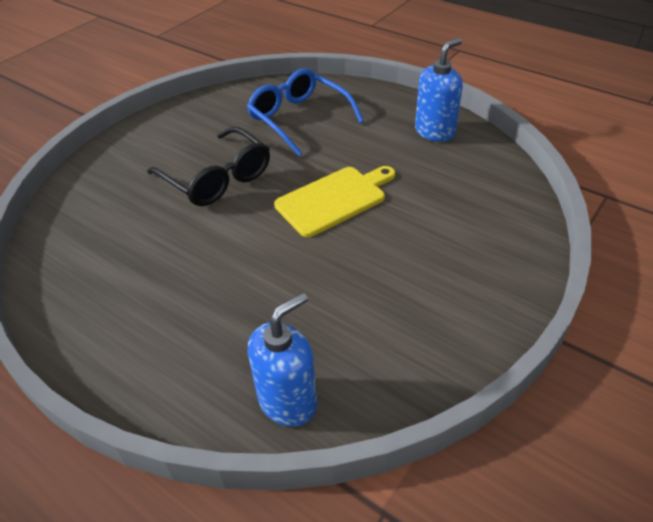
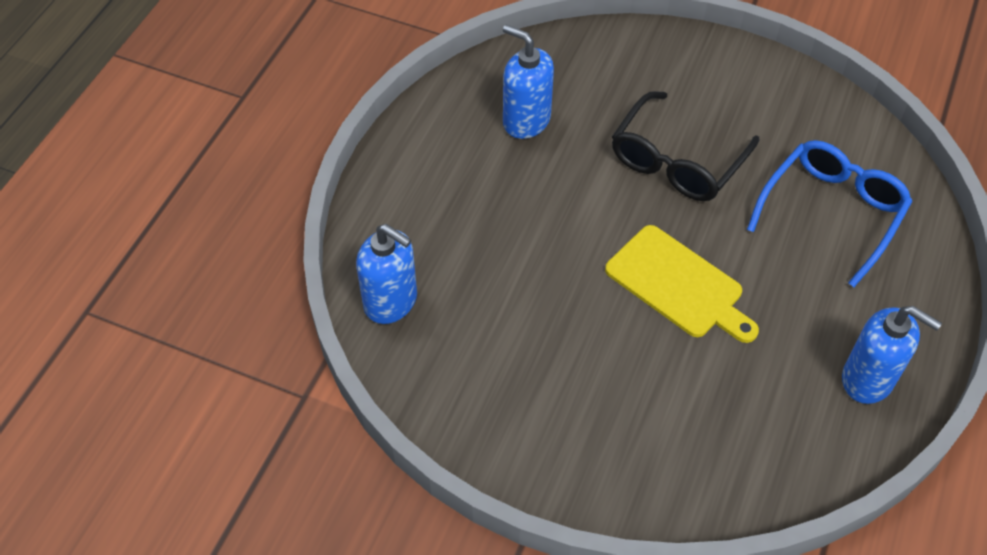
camera: 75 degrees right, 10 degrees up
none -> blue soap dispenser [503,25,554,139]

